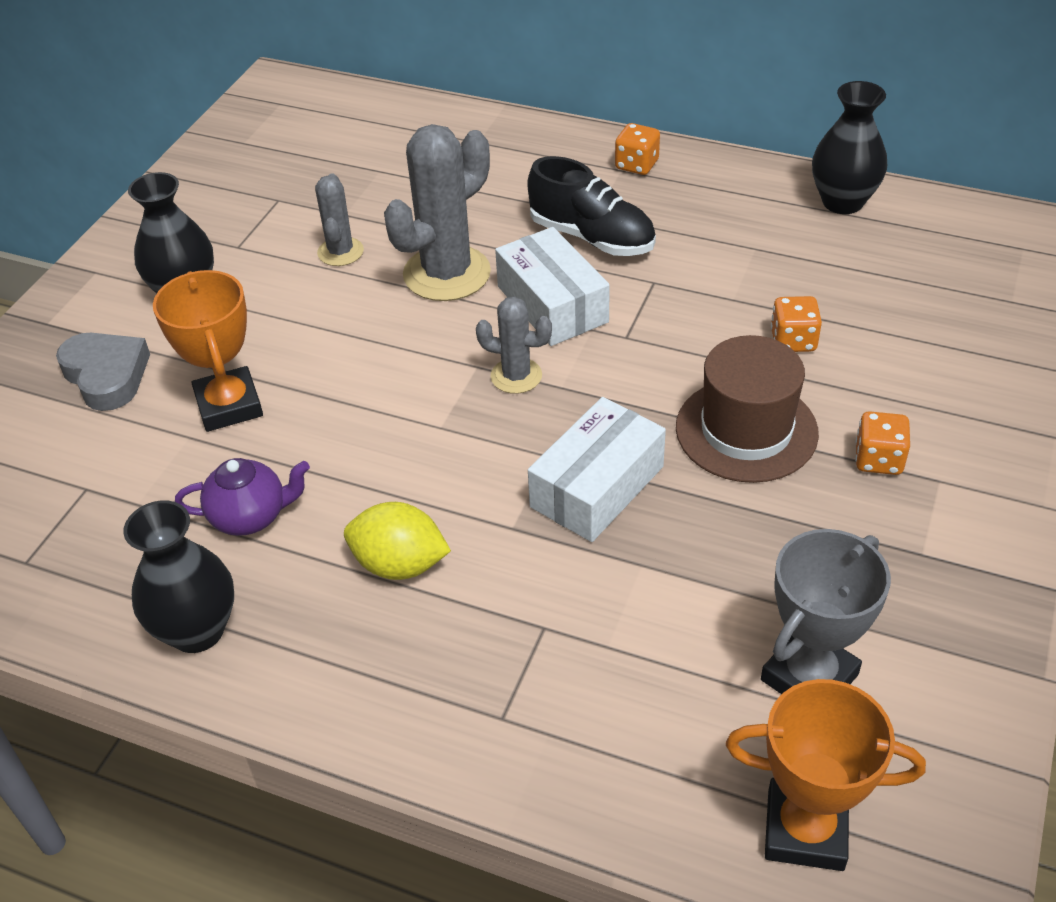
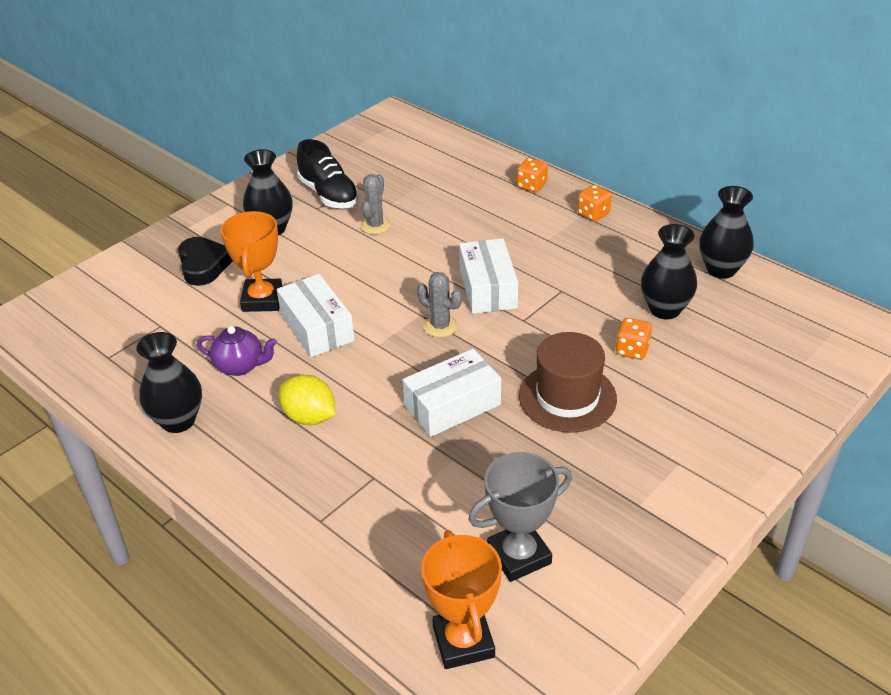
camera: 20 degrees right, 5 degrees down
grey heart [56,333,150,411] -> black heart [178,237,233,286]
grey cactus [384,124,491,301] -> none
black shoe [528,156,656,256] -> black shoe moved to [297,139,359,209]
orange trophy [726,679,926,871] -> orange trophy turned 45 degrees clockwise [421,530,502,669]
orange dice [855,411,910,475] -> orange dice moved to [517,158,548,192]
none -> white box [277,274,355,357]
none -> black vase [641,224,697,319]

